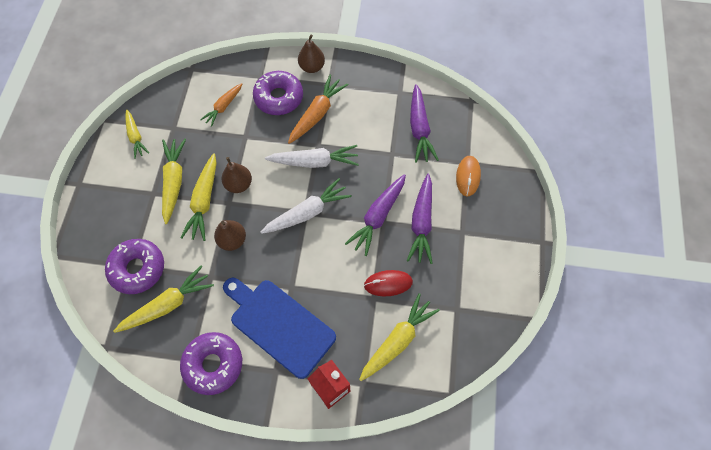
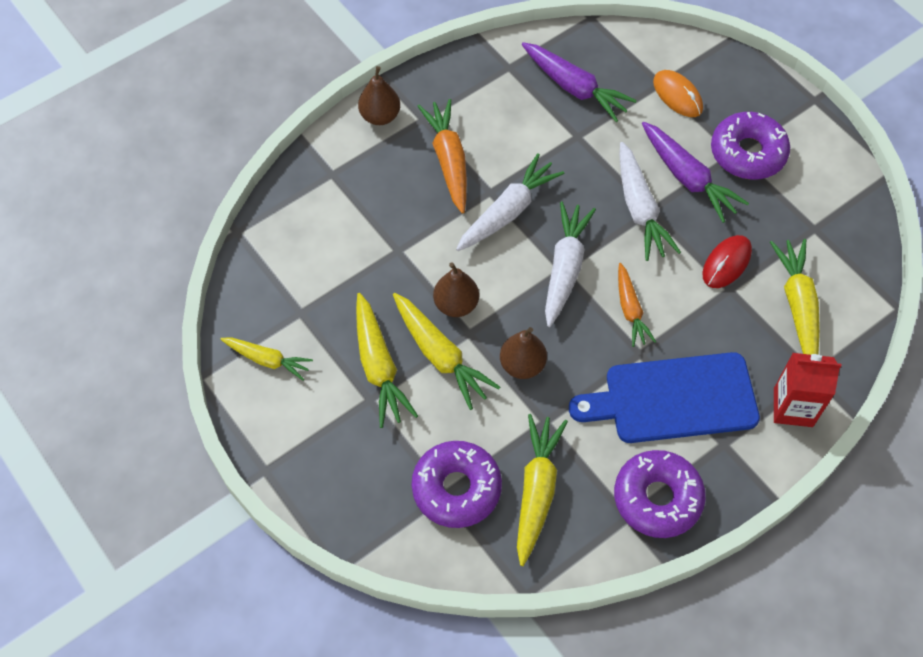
camera: 45 degrees left, 5 degrees down
yellow carrot [162,139,186,224] -> yellow carrot turned 150 degrees counterclockwise [356,293,418,428]
orange carrot [200,83,242,127] -> orange carrot moved to [618,263,656,347]
purple donut [253,71,303,115] -> purple donut moved to [711,112,790,180]
purple carrot [345,174,406,256] -> white carrot [620,142,681,261]

